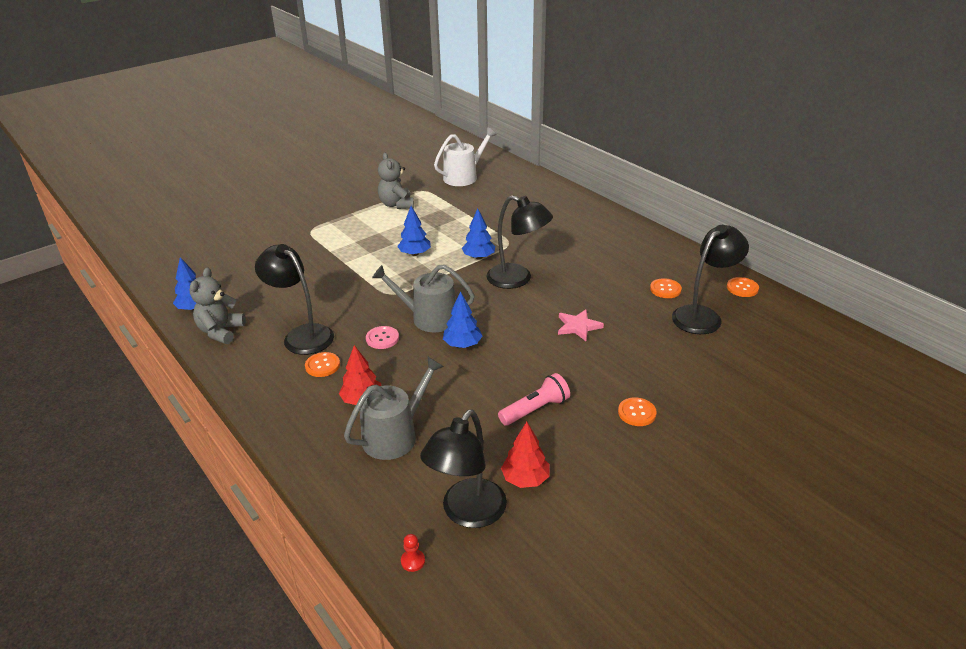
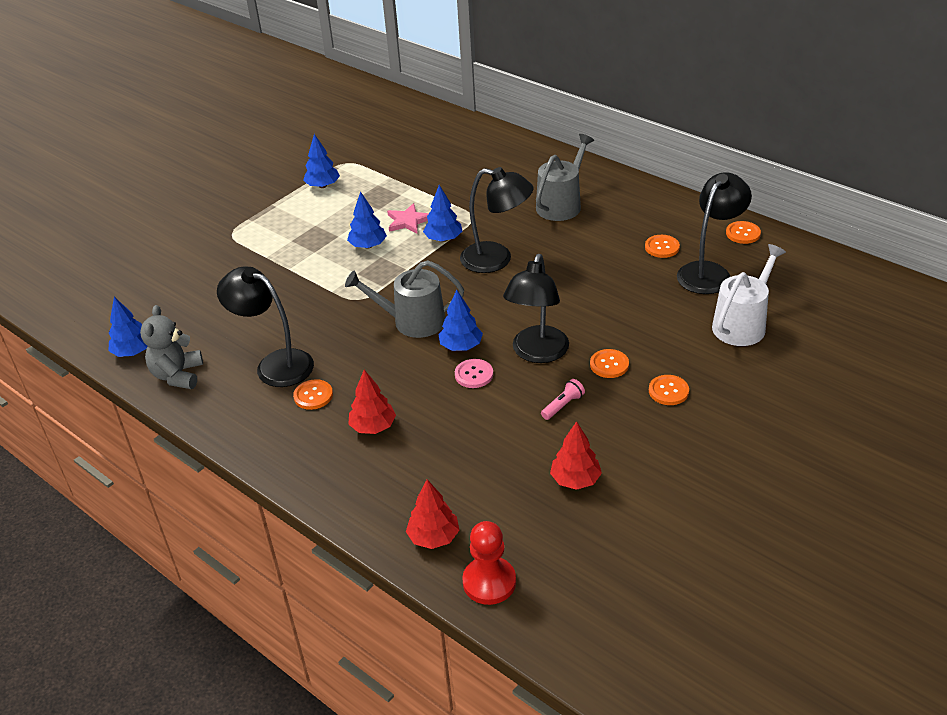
camera: 10 degrees left, 5 degrees up
grey watering can [344,357,444,460] -> grey watering can moved to [536,134,594,221]
pink button [366,326,399,349] -> pink button moved to [455,359,493,388]
grey teddy bear [378,153,414,209] -> blue tree [303,134,340,188]
red pawn [401,534,425,572] -> red pawn [462,521,516,605], size x2.16
black lamp [420,409,507,528] -> black lamp moved to [503,254,569,363]
white watering can [434,127,497,186] -> white watering can moved to [712,244,786,346]
pink flashlight [498,373,570,426] -> pink flashlight [541,379,585,420], size x0.64
pink star [558,309,604,341] -> pink star moved to [387,203,429,234]
none -> red tree [406,479,459,549]
none -> orange button [590,349,629,378]

